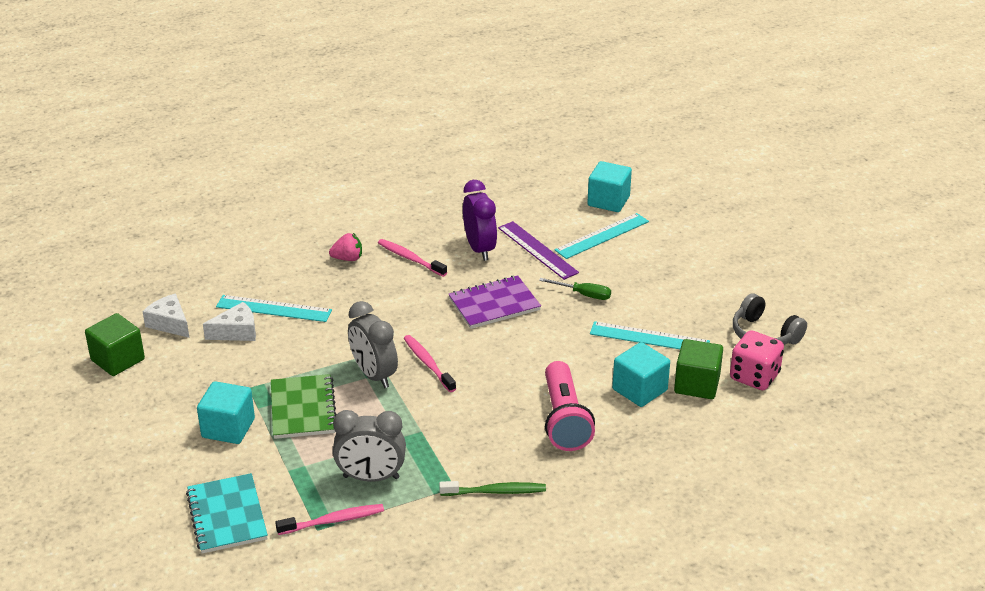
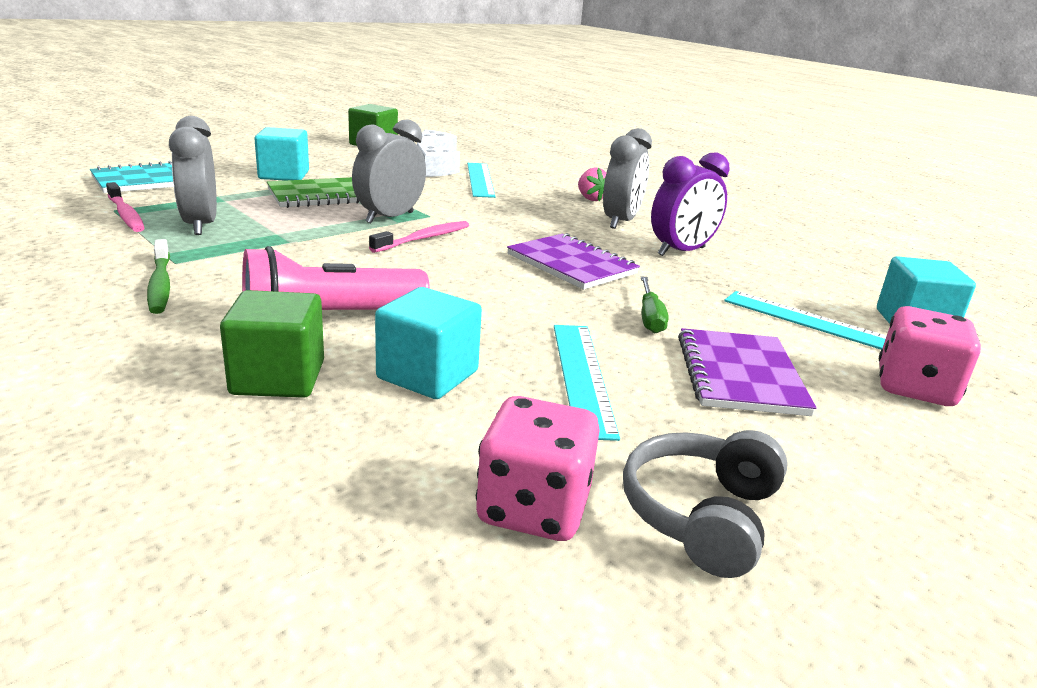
camera: 70 degrees right, 10 degrees down
pink toothbrush [378,239,447,277] -> grey clock [603,128,652,229]
purple ruler [498,221,579,280] -> none
green cube [674,339,723,399] -> green cube moved to [220,290,324,398]
none -> purple notebook [678,328,817,416]
none -> pink dice [879,306,981,406]

